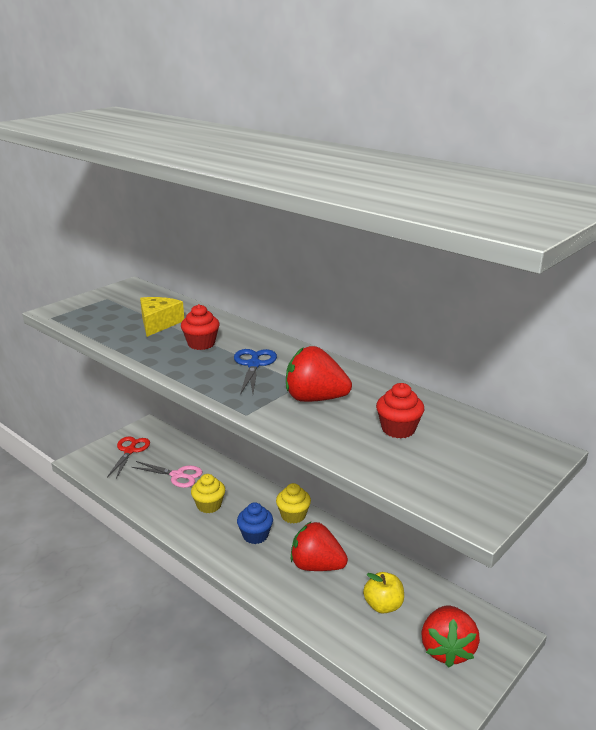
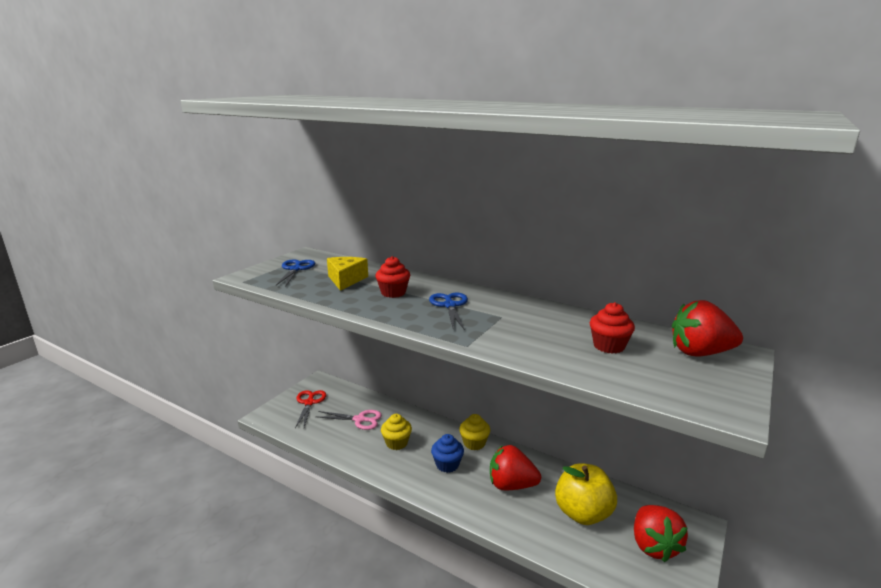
camera: 10 degrees left, 5 degrees down
red strawberry [286,346,352,402] -> red strawberry moved to [672,300,743,356]
yellow apple [363,572,404,613] -> yellow apple [555,463,617,525], size x1.60
none -> blue scissors [276,259,315,287]

